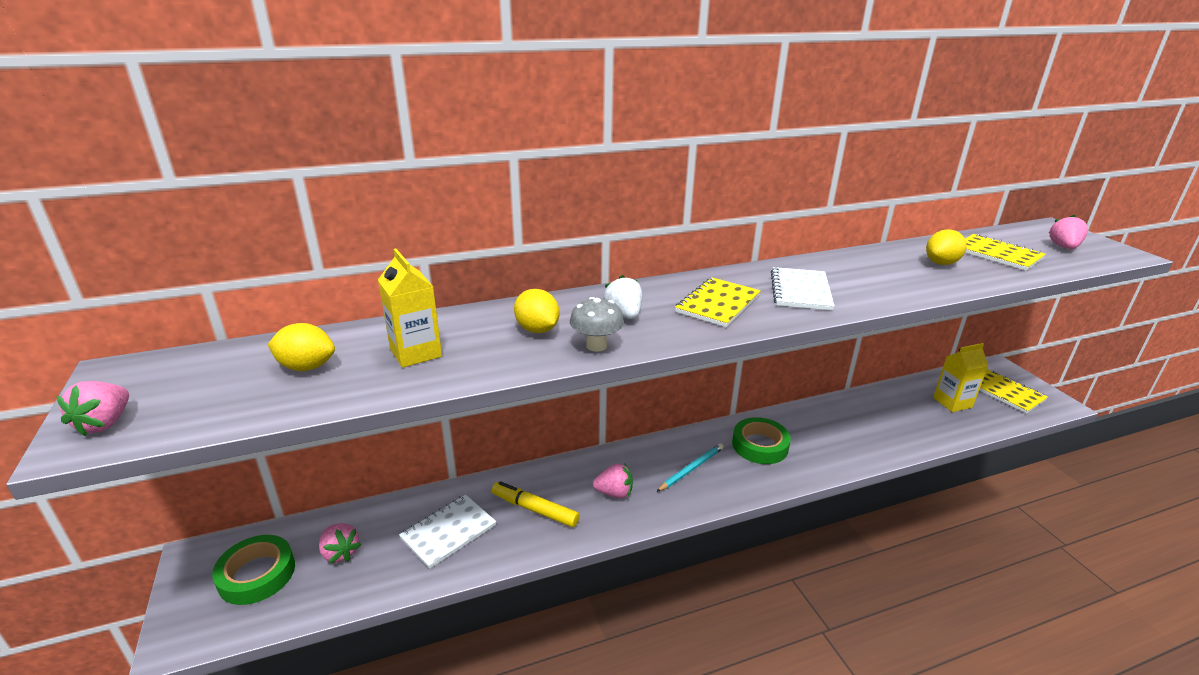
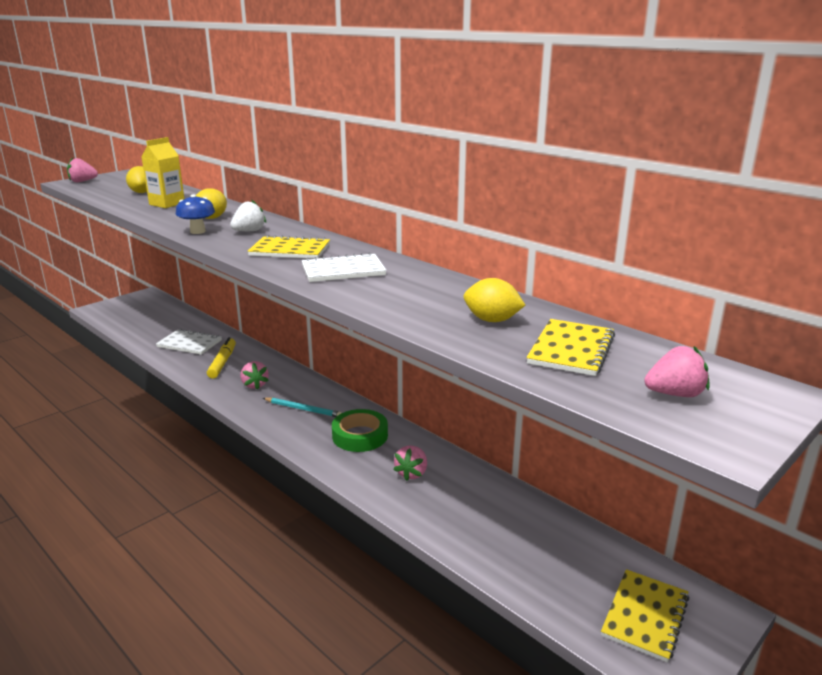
camera: 65 degrees right, 5 degrees down
green tape [212,535,295,605] -> none
pink strawberry [319,523,361,563] -> pink strawberry moved to [393,446,427,481]
grey mushroom [570,297,624,352] -> blue mushroom [175,194,215,234]
yellow carton [933,343,988,412] -> none

